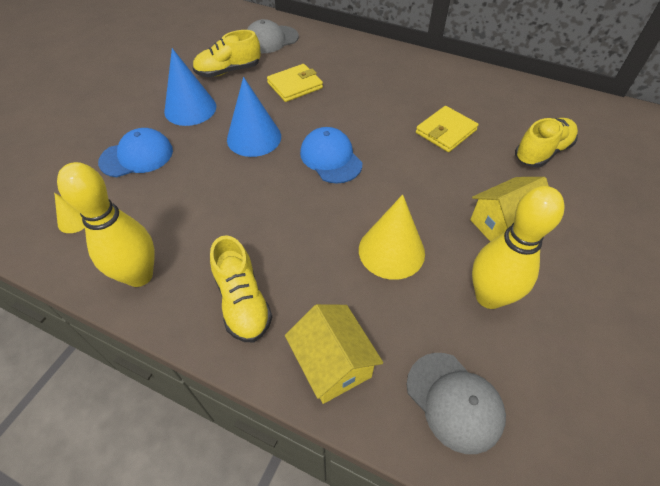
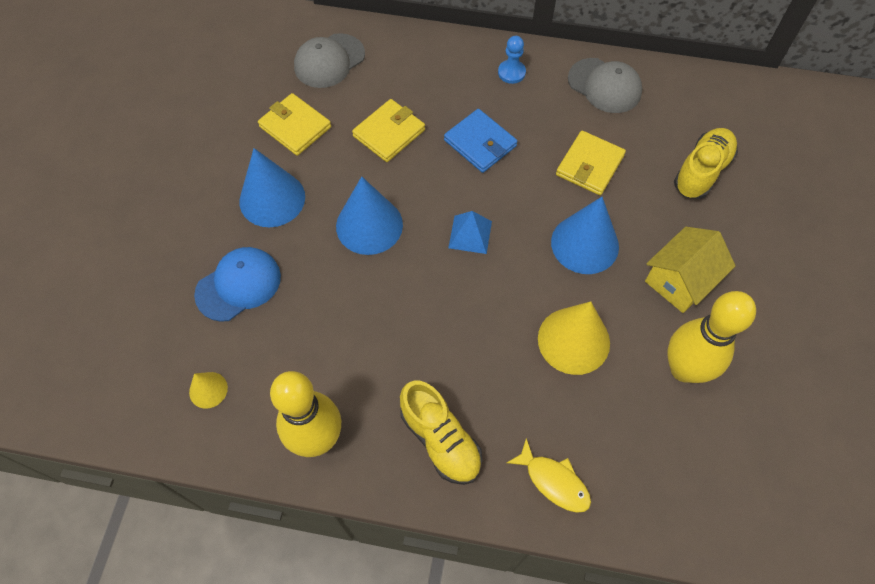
camera: 15 degrees left, 10 degrees up
yellow shoe [192,30,261,77] -> yellow wallet [258,93,331,156]
yellow house [285,304,383,404] -> yellow fish [507,438,591,513]
blue cap [300,127,362,184] -> blue pyramid [448,211,492,254]
grey cap [407,353,506,454] -> grey cap moved to [568,58,642,113]
none -> blue wallet [444,109,517,173]
none -> blue pawn [498,36,526,84]
none -> blue cone [551,197,619,274]

